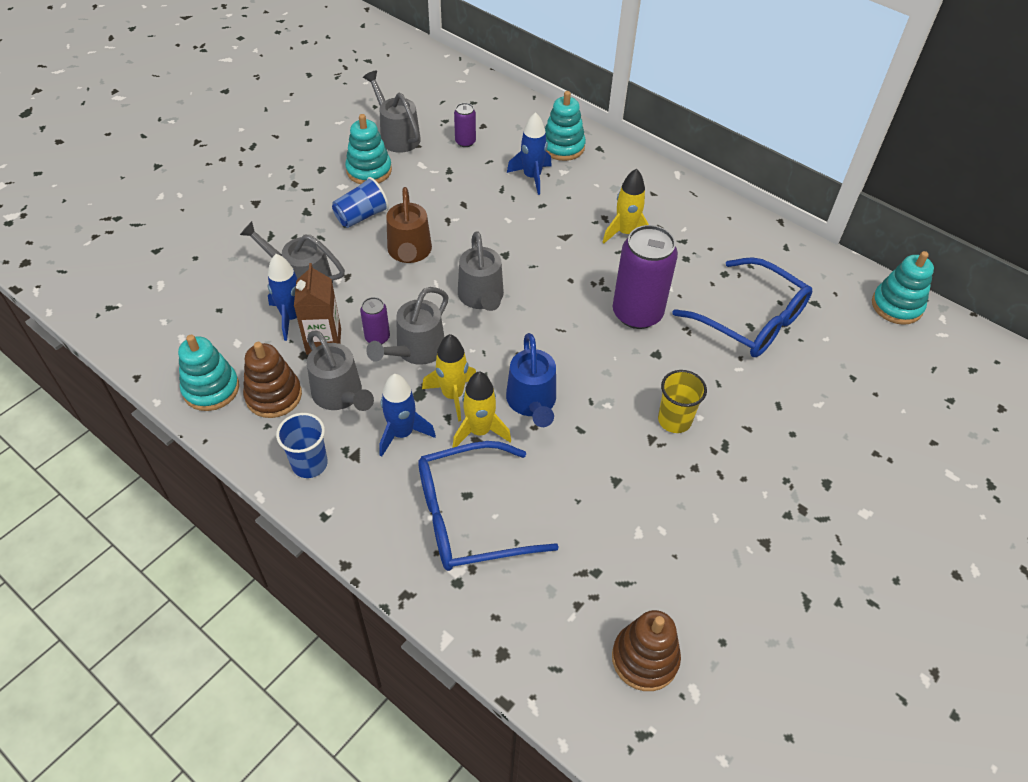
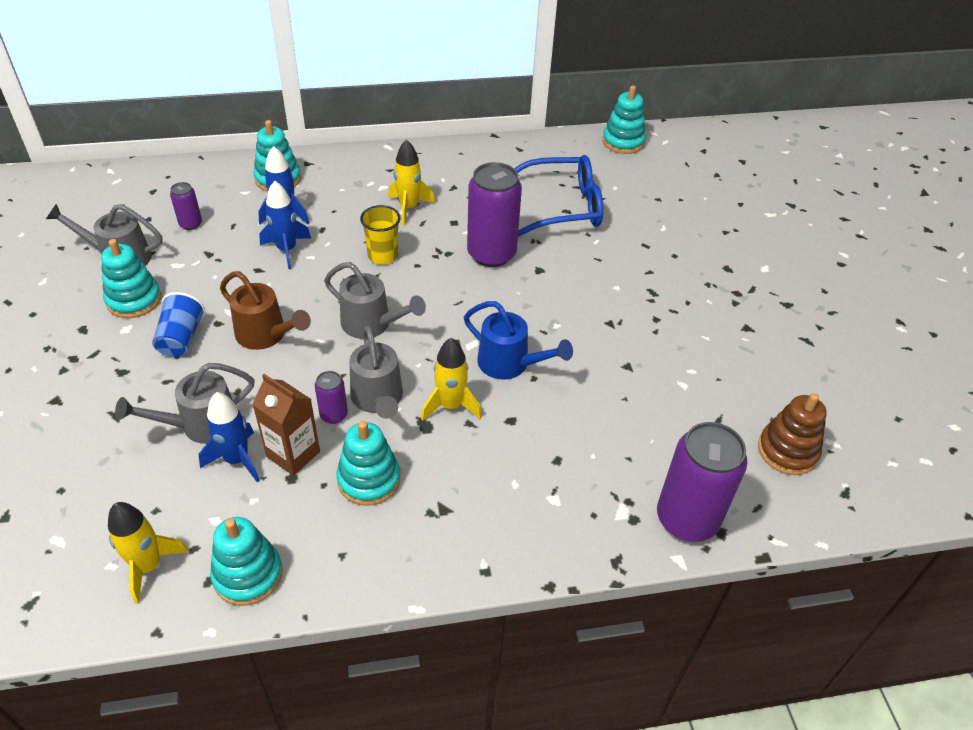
camera: 50 degrees left, 5 degrees down
brown stacking toy [243,342,302,418] -> none
blue cup [276,413,328,478] -> none
grey watering can [307,330,374,411] -> turquoise stacking toy [336,421,400,506]
blue rocket [379,374,436,457] -> blue rocket moved to [259,181,311,269]
blue glasses [418,441,559,571] -> none
yellow rocket [452,371,511,448] -> yellow rocket moved to [108,502,189,604]
yellow cup [658,370,707,433] -> yellow cup moved to [360,205,401,264]
none -> purple can [657,422,748,542]

